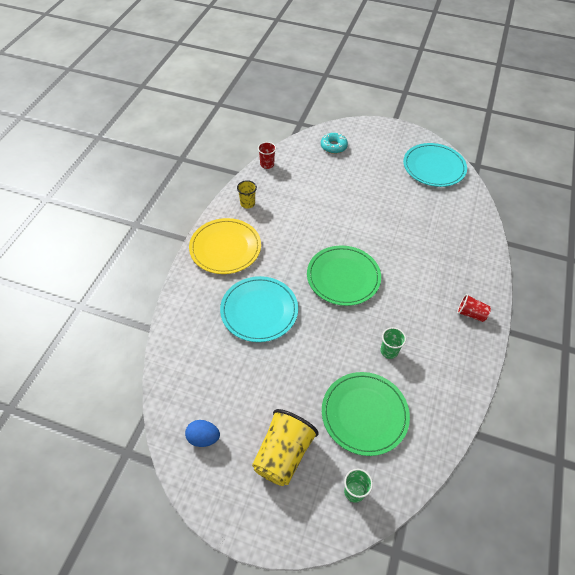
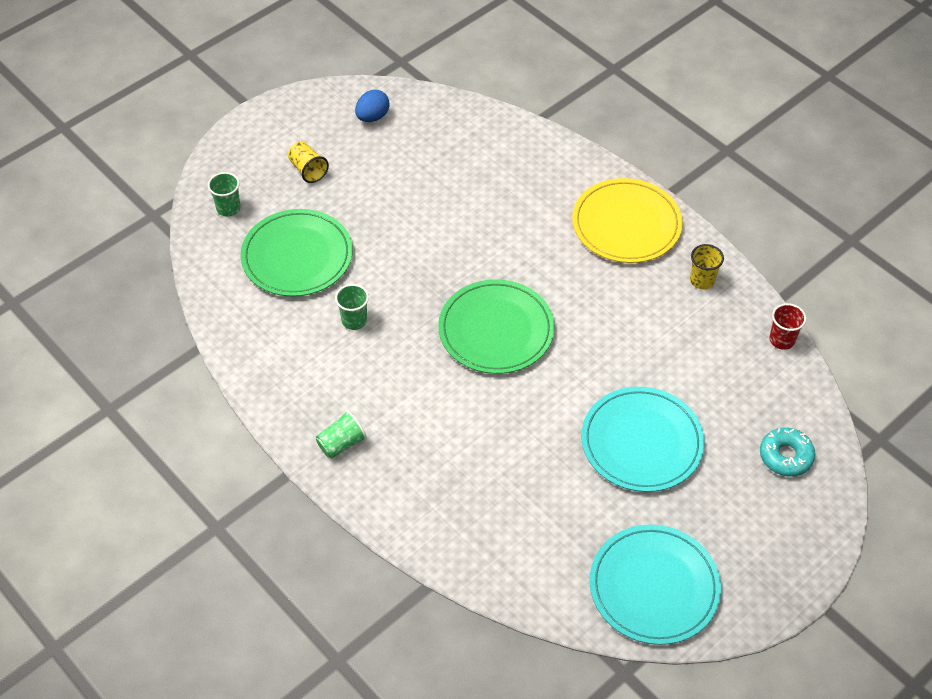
camera: 120 degrees right, 0 degrees up
turquoise plate [220,276,298,342] -> turquoise plate moved to [581,387,705,492]
yellow cup [252,409,319,486] -> yellow cup [288,142,329,183], size x0.53
red cup [457,294,491,322] -> green cup [316,411,367,459]

